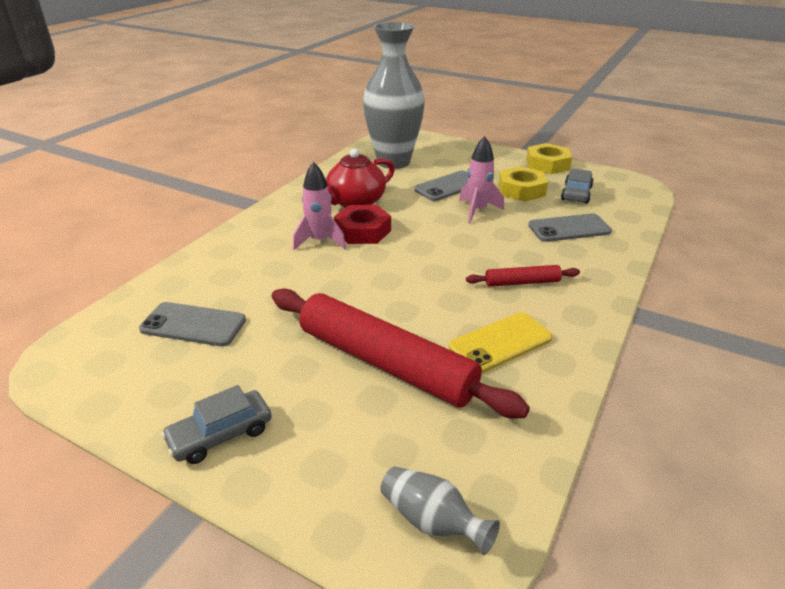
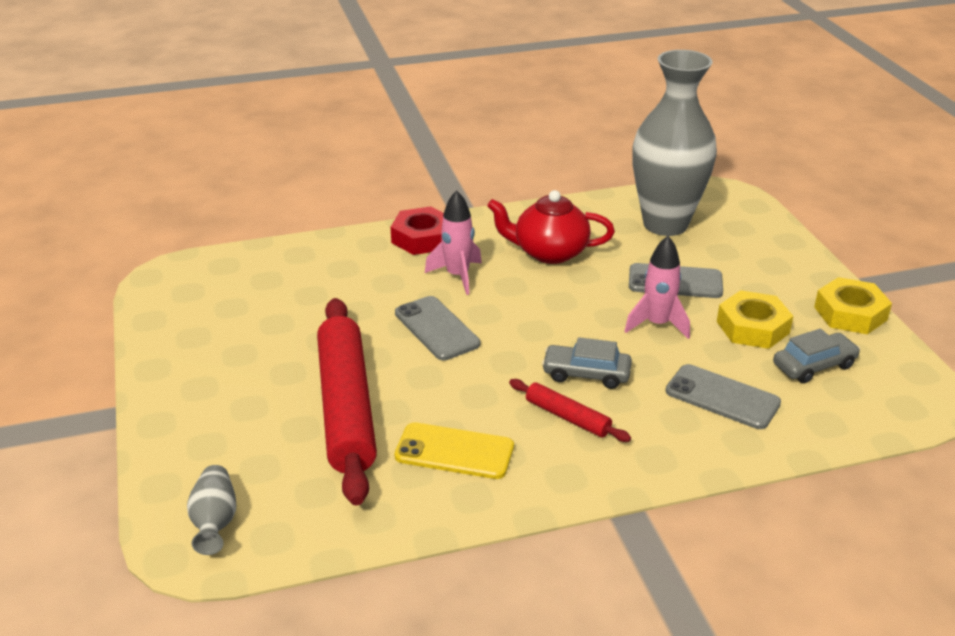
camera: 45 degrees right, 0 degrees up
grey phone [139,302,246,346] -> grey phone moved to [395,296,480,360]
grey car [161,385,272,464] -> grey car moved to [542,337,632,389]
red nut [334,205,391,244] -> red nut moved to [391,206,444,255]

